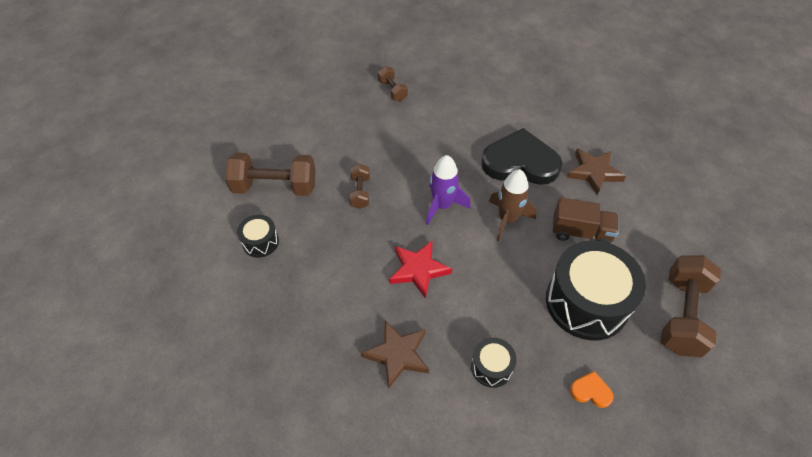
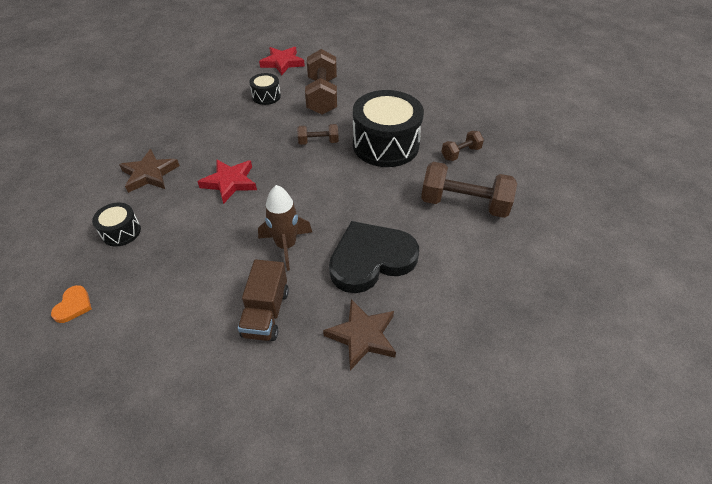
camera: 85 degrees right, 5 degrees down
purple rocket [426,155,471,225] -> none
black heart [481,128,562,185] -> black heart turned 120 degrees counterclockwise [329,221,419,293]
black drum [546,241,646,341] -> black drum moved to [353,90,424,167]
brown dumbbell [661,255,721,357] -> brown dumbbell moved to [421,162,517,218]
none -> red star [259,47,305,75]

